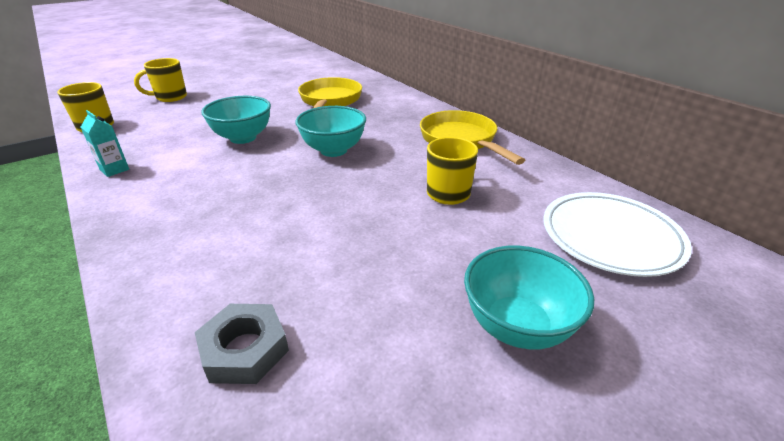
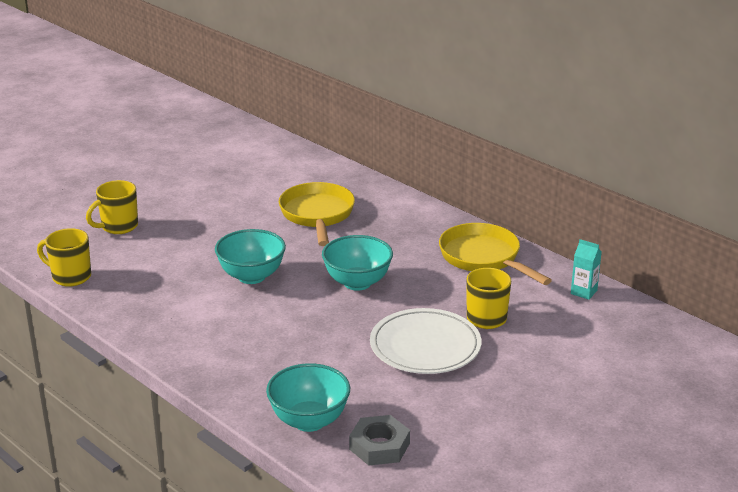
camera: 10 degrees left, 5 degrees down
turquoise carton [81,110,129,177] -> turquoise carton moved to [571,239,602,300]
turquoise bowl [464,246,594,349] -> turquoise bowl moved to [266,363,350,432]
white plate [543,192,692,277] -> white plate moved to [370,308,481,374]

